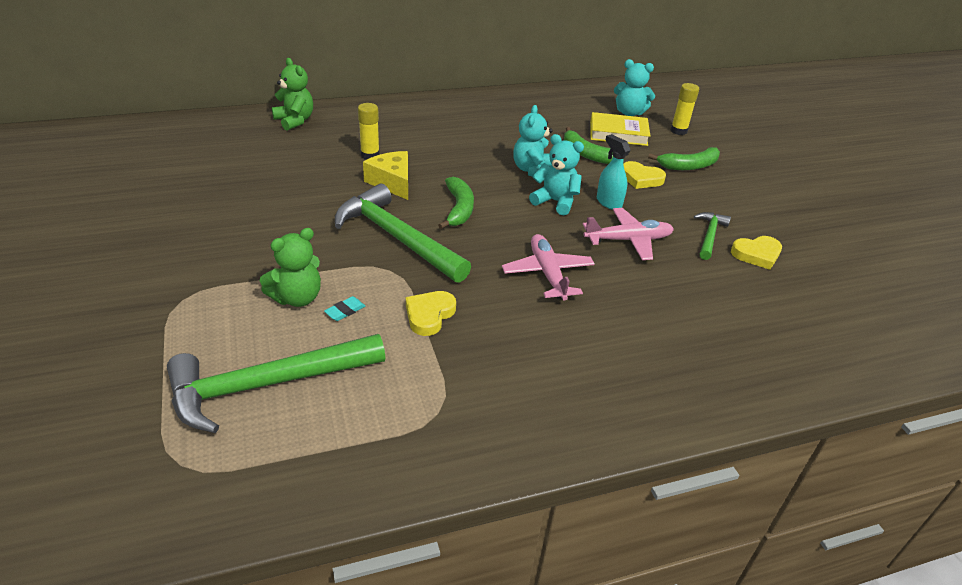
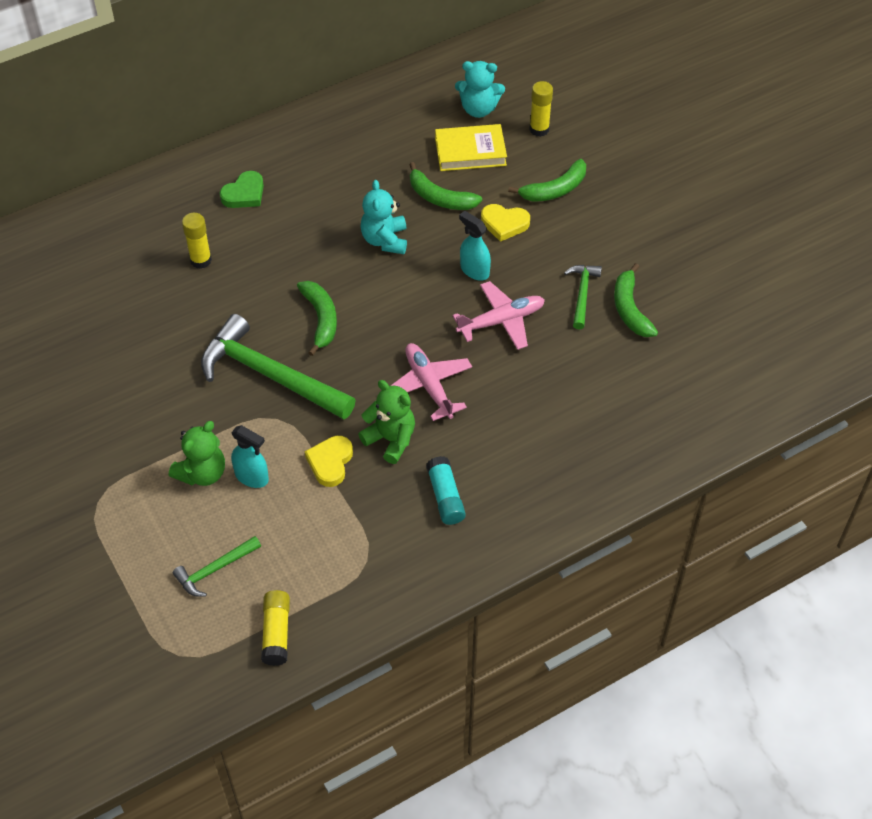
camera: 10 degrees left, 15 degrees up
green hammer [167,334,385,433] -> green hammer [173,536,261,597], size x0.49
green teddy bear [272,58,313,130] -> green teddy bear moved to [358,380,415,464]
turquoise eraser [324,296,365,321] -> turquoise spray bottle [231,425,269,488]
yellow cheese [363,151,408,200] -> none
turquoise teddy bear [529,134,584,215] -> none
yellow heart [731,236,782,270] -> green banana [614,263,658,337]
none -> green heart [220,171,264,208]
none -> yellow glue stick [261,590,290,666]
none -> turquoise glue stick [426,456,466,525]

